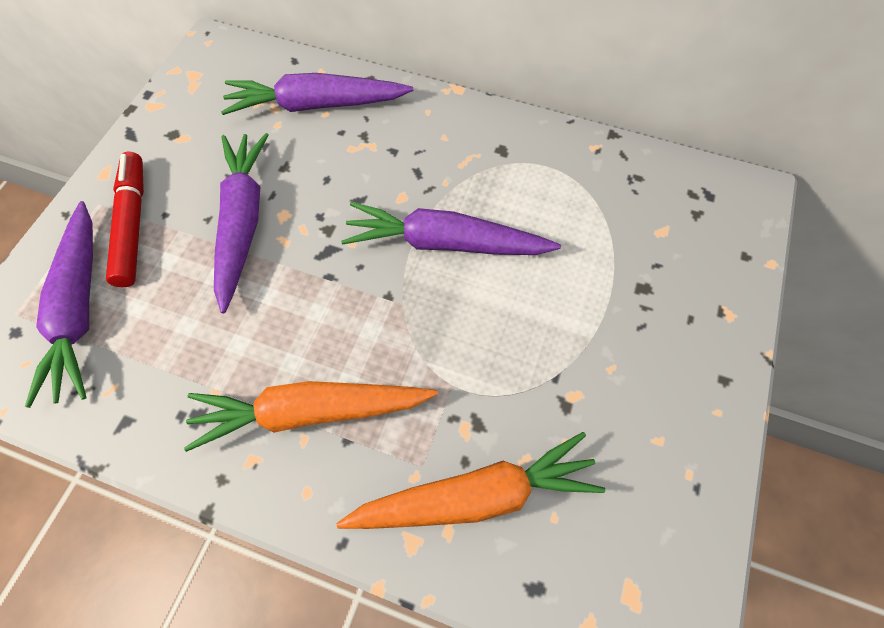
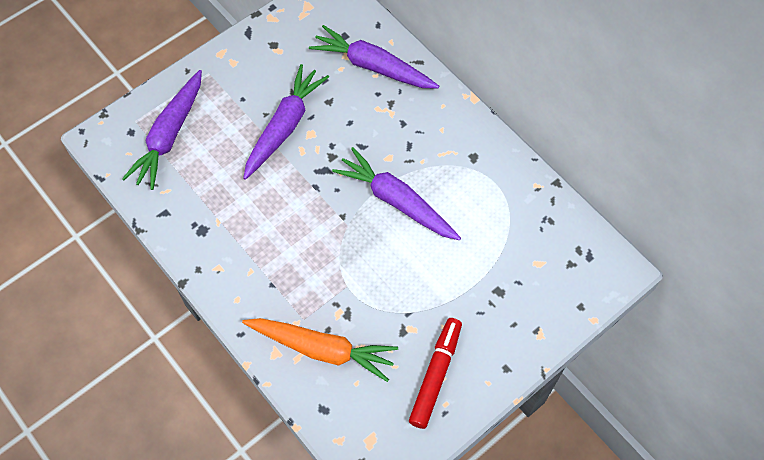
camera: 30 degrees right, 0 degrees up
red marker [106,152,144,287] -> red marker moved to [409,318,462,429]
orange carrot [184,381,438,452] -> none

